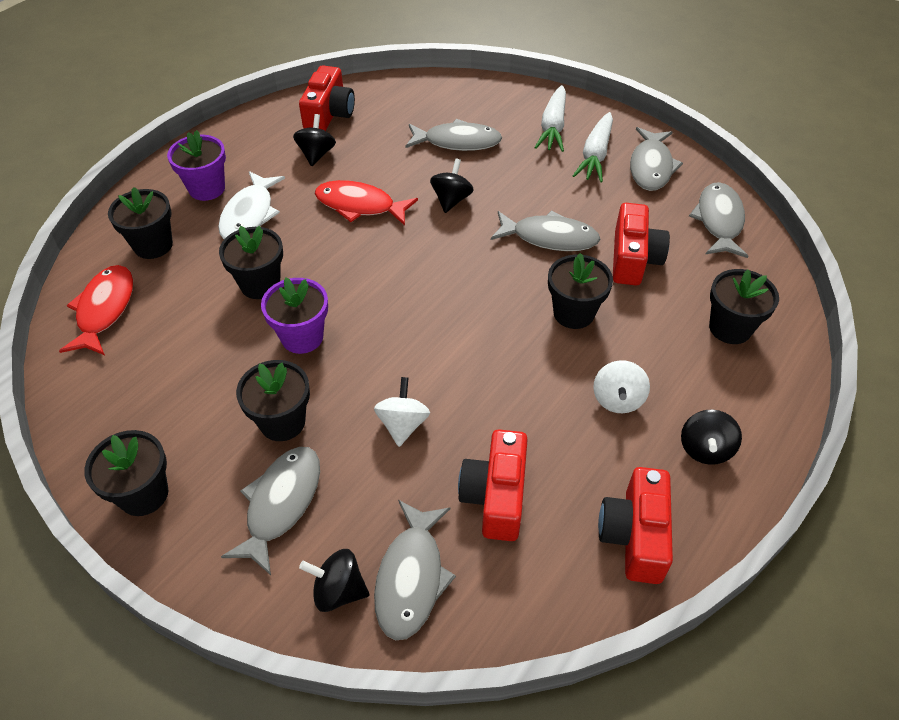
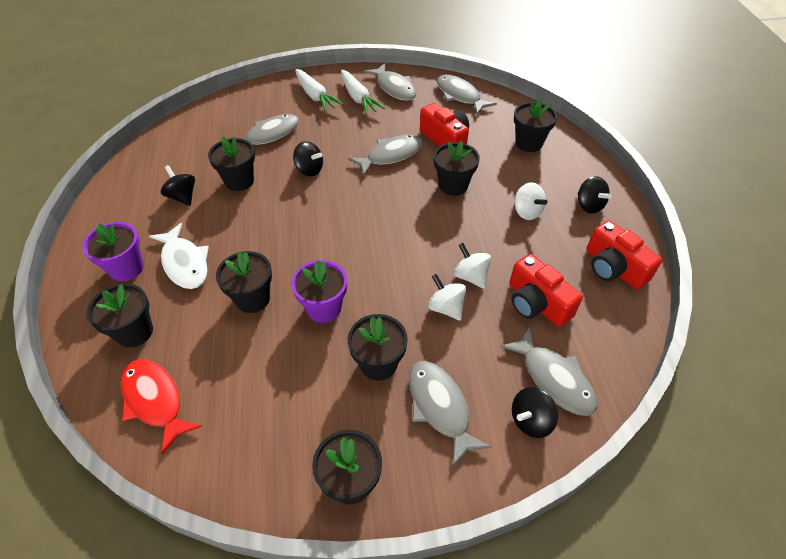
camera: 45 degrees left, 0 degrees up
red camera [299,65,355,131] -> none
red fish [315,180,418,226] -> none
black spinning top [430,159,474,213] -> black spinning top turned 150 degrees clockwise [293,141,323,176]
none -> black flower pot [208,137,255,191]
none -> white spinning top [454,243,491,289]

